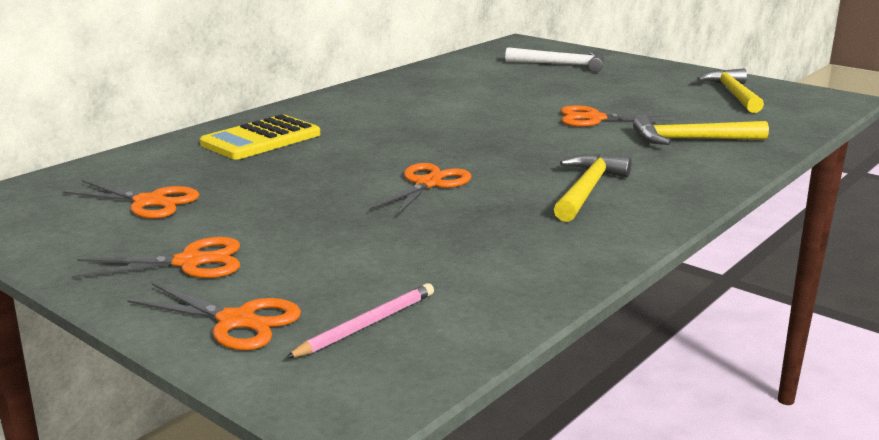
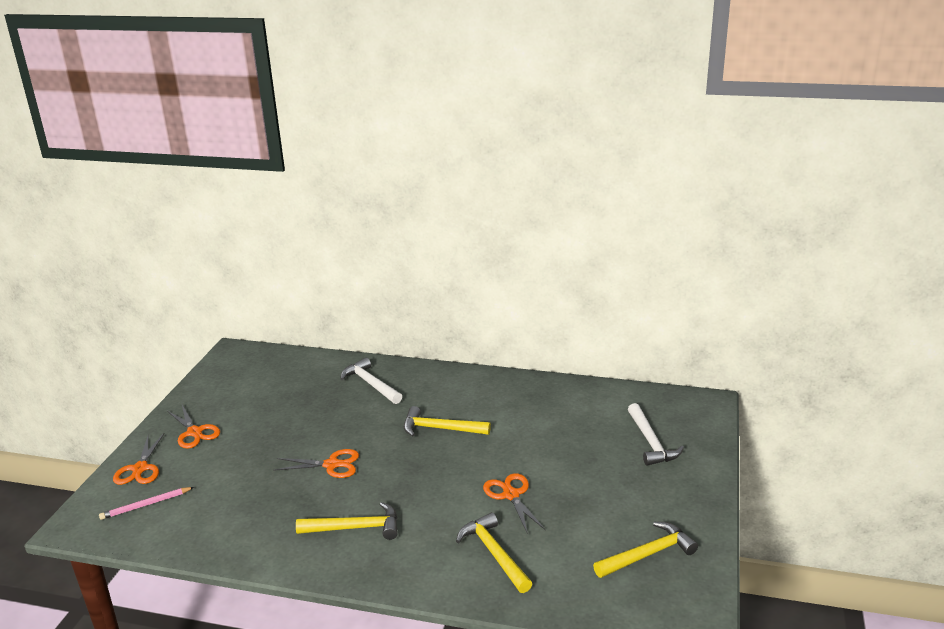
camera: 65 degrees right, 5 degrees up
orange scissors [63,180,199,218] -> none
yellow calculator [200,114,320,160] -> white hammer [340,358,402,404]
pink pencil [286,283,434,358] -> pink pencil turned 135 degrees clockwise [99,487,194,520]
none -> yellow hammer [404,406,491,437]

